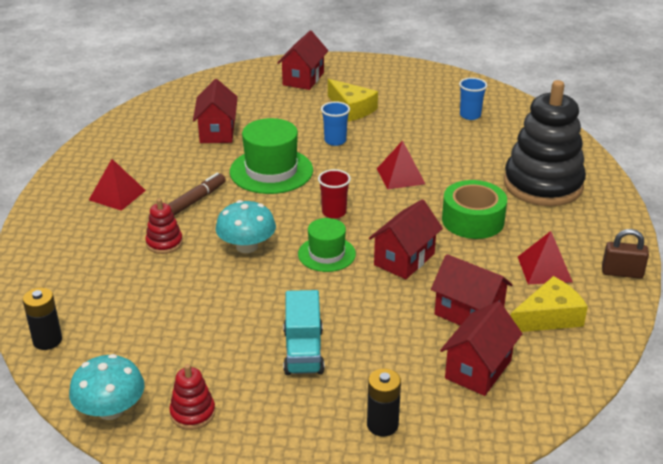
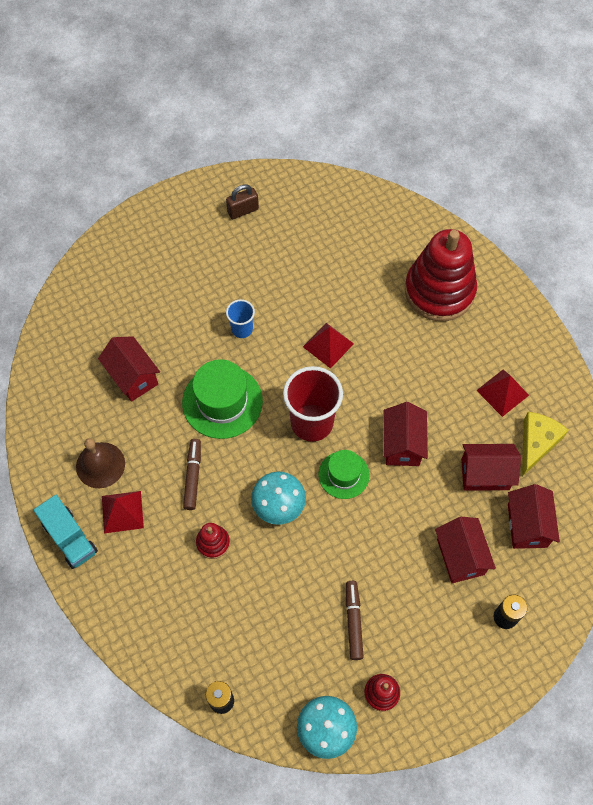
camera: 35 degrees left, 30 degrees up
red house [277,31,328,90] -> red house moved to [435,517,496,583]
turquoise truck [283,290,324,375] -> turquoise truck moved to [34,495,98,569]
red cup [318,169,351,219] -> red cup [283,366,343,442], size x1.91
yellow cheese [328,79,378,122] -> none
green tape [442,180,507,239] -> none
blue cup [459,77,487,120] -> none
black stacking toy [504,80,586,206] -> red stacking toy [405,229,477,321]
brown padlock [602,229,649,279] -> brown padlock moved to [226,184,259,219]
none -> brown bell [76,438,125,488]
none -> brown marker [346,581,364,660]

